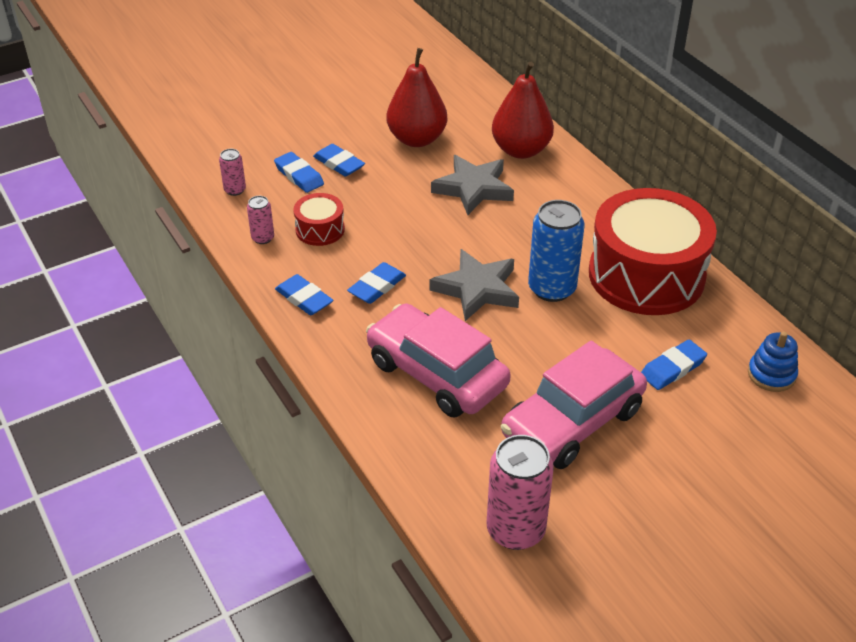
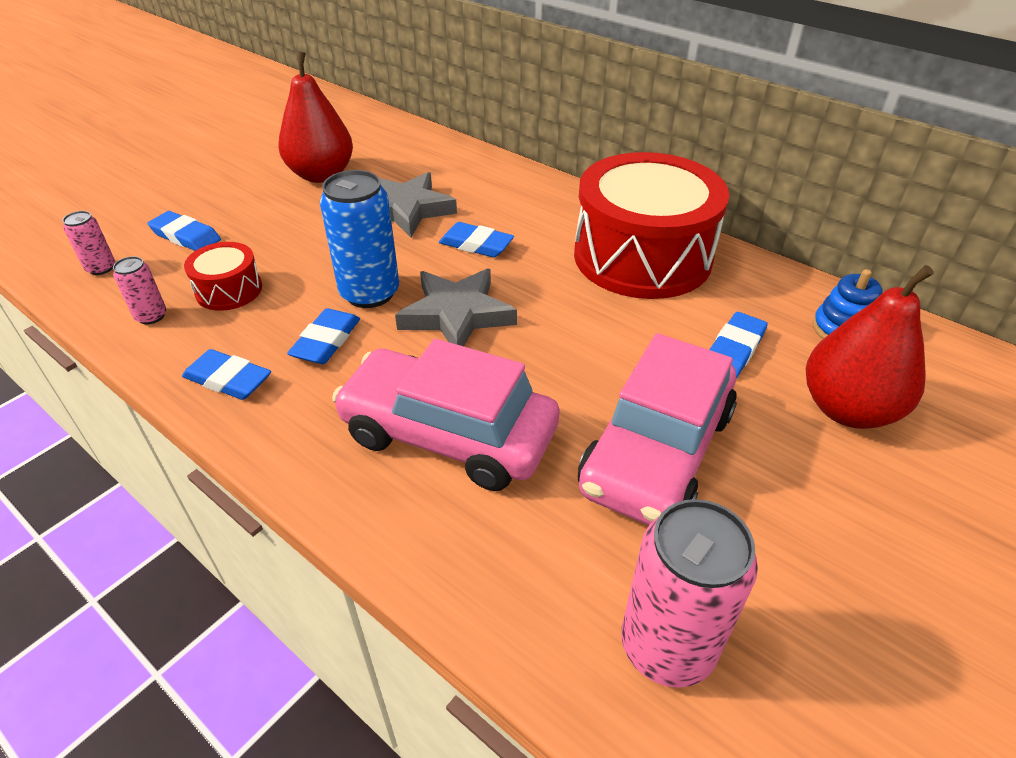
camera: 20 degrees left, 0 degrees up
blue eraser [313,144,365,177] -> blue eraser moved to [439,222,514,257]
red pear [492,62,554,159] -> red pear moved to [806,265,934,429]
blue can [528,200,585,302] -> blue can moved to [320,170,399,308]

